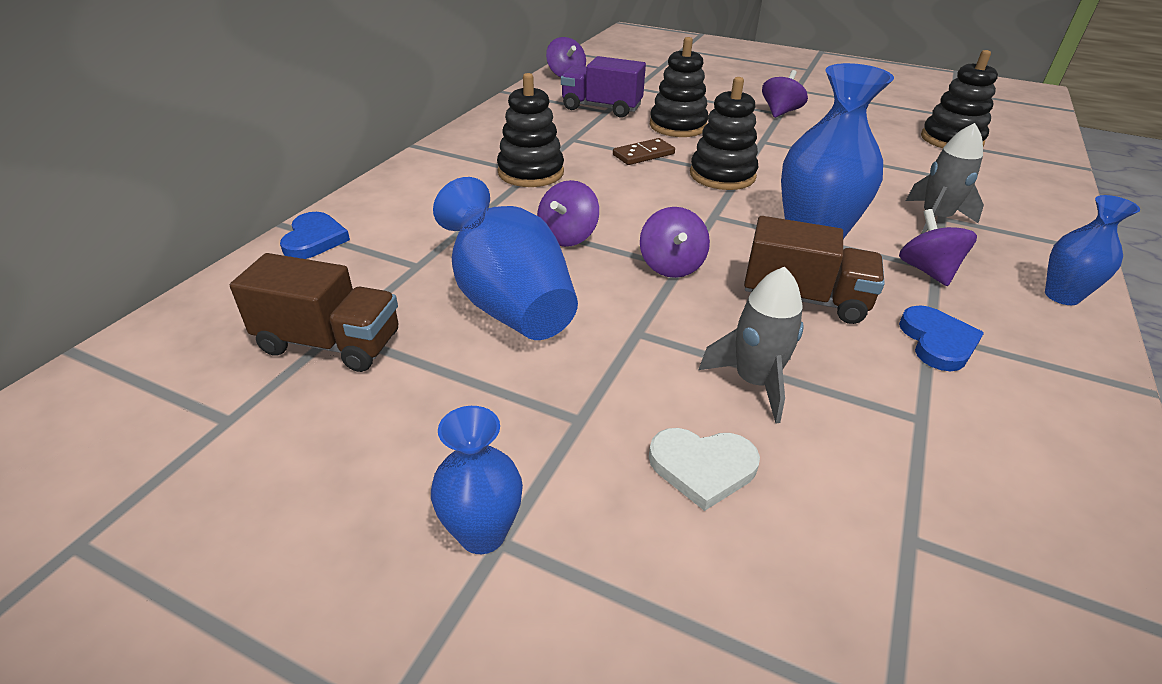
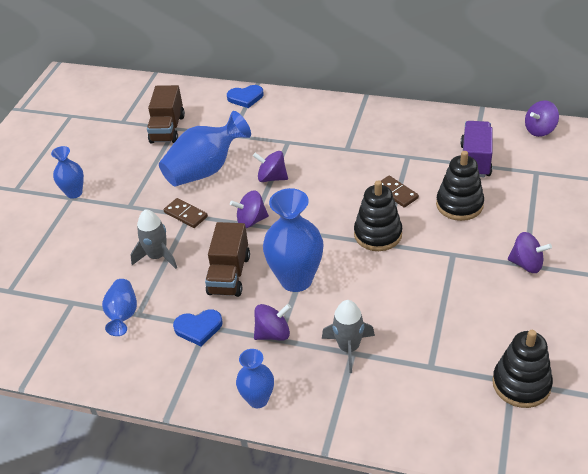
camera: 85 degrees right, 5 degrees up
black stacking toy [497,73,564,187] -> none
white heart [649,428,760,511] -> none
none -> blue vase [102,279,137,336]
none -> brown domino [163,198,208,228]

